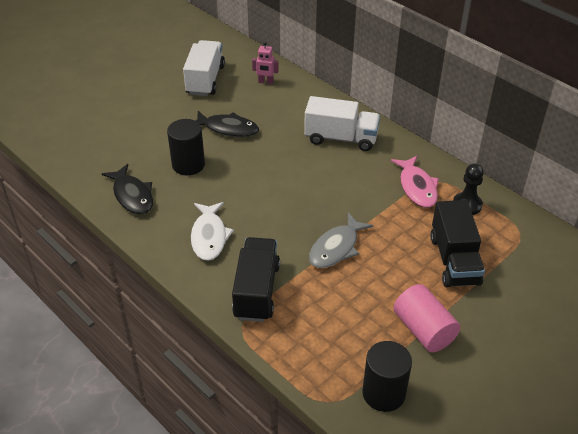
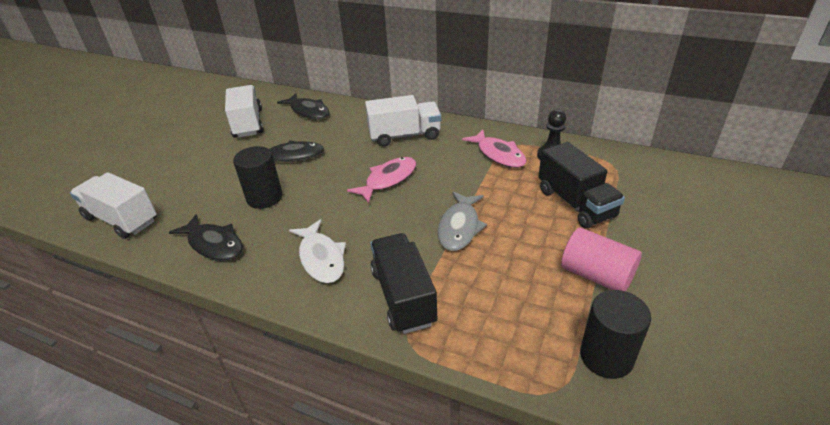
camera: 20 degrees left, 5 degrees down
pink robot [252,42,278,84] -> black fish [277,93,329,119]
none -> white truck [70,172,157,239]
none -> pink fish [347,157,416,204]

